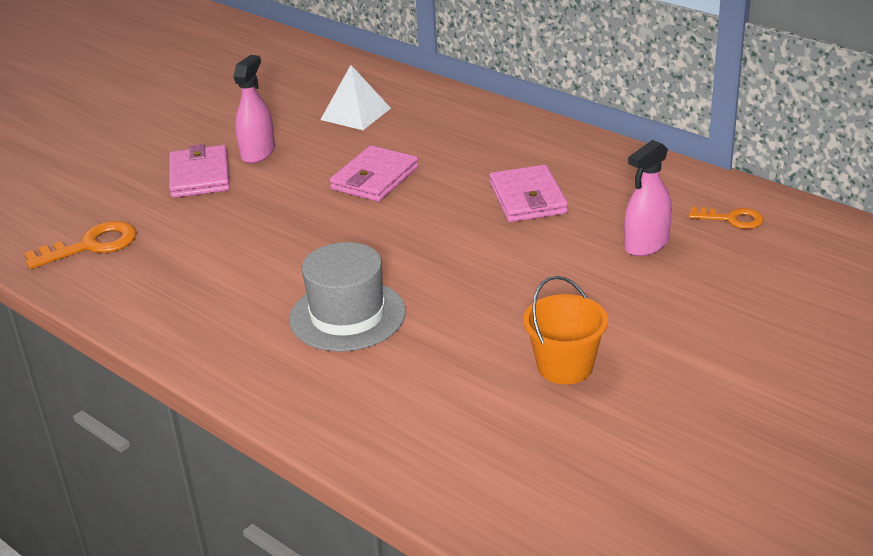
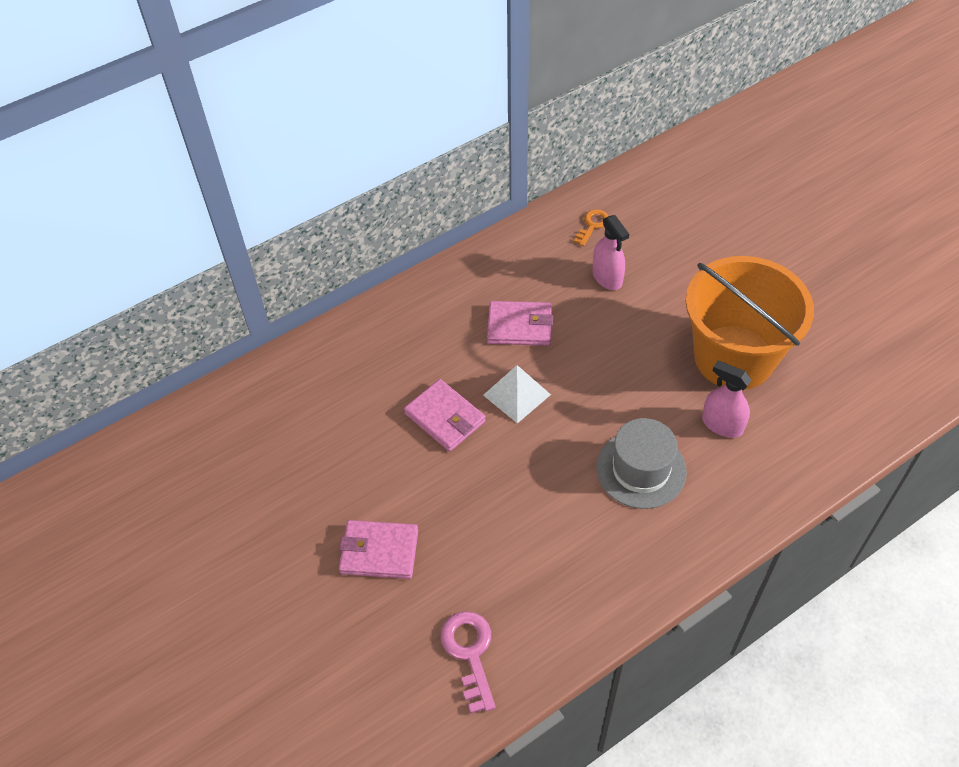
camera: 75 degrees left, 20 degrees up
orange key [24,221,137,269] -> pink key [441,611,495,714]
pink spray bottle [233,55,275,164] -> pink spray bottle moved to [702,361,751,438]
white pyramid [320,65,391,130] -> white pyramid moved to [483,365,551,423]
orange bucket [523,276,608,384] -> orange bucket [685,256,814,390], size x2.14

